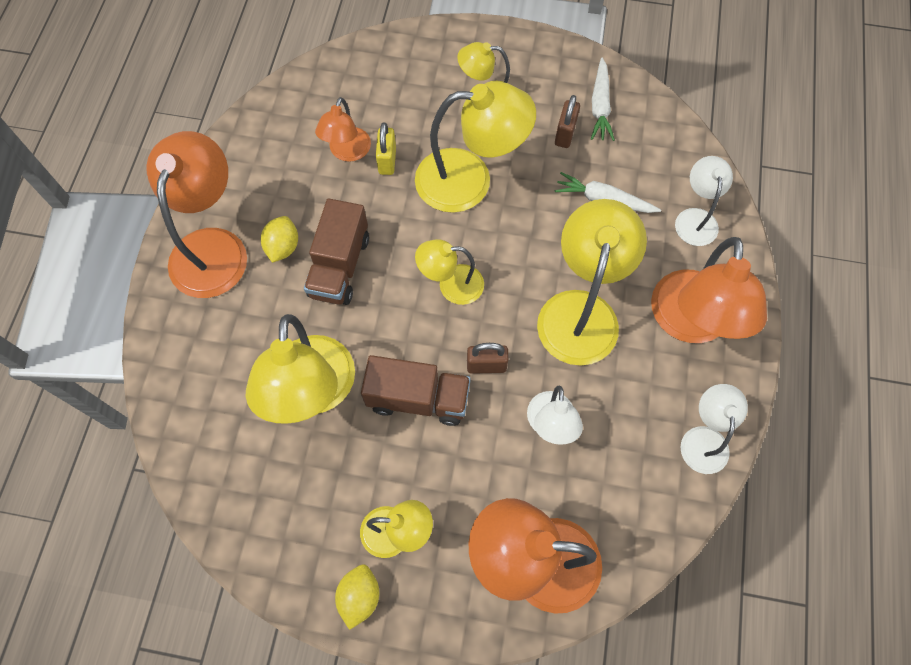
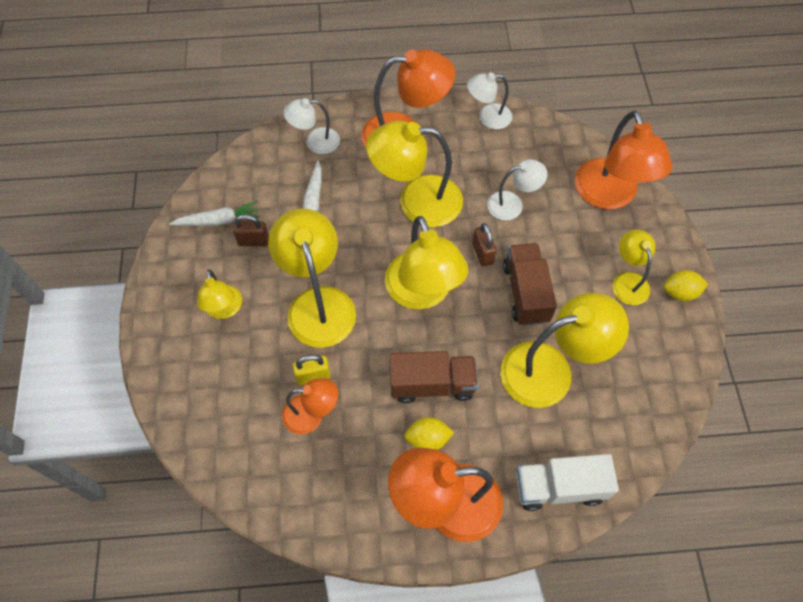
camera: 105 degrees left, 5 degrees down
yellow lamp [415,239,484,305] -> yellow lamp [385,216,468,309], size x1.78
none -> white truck [516,454,619,511]

